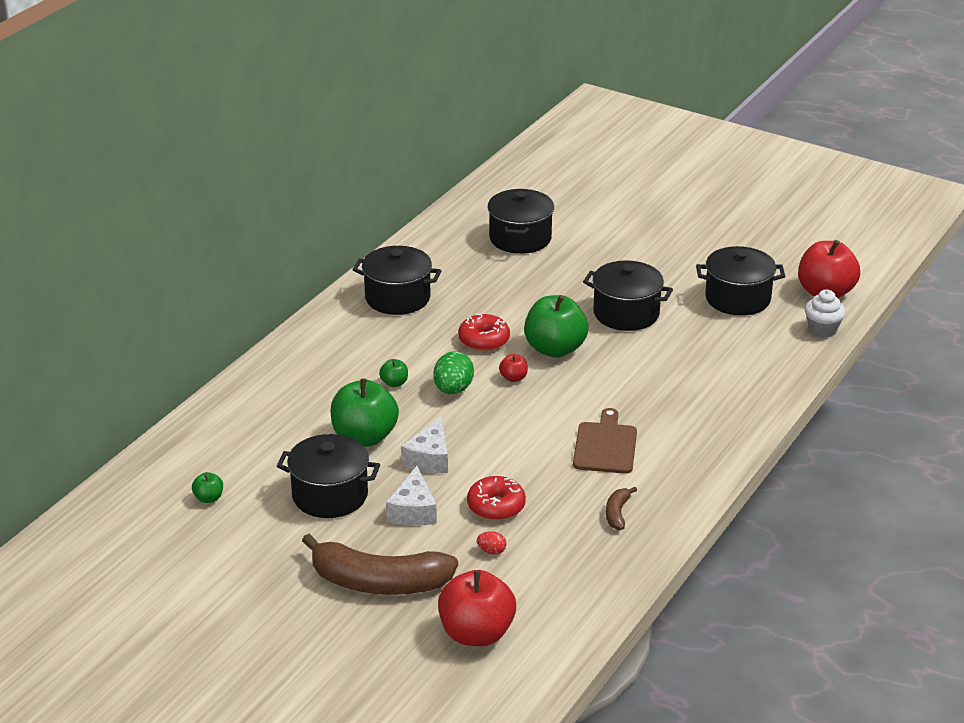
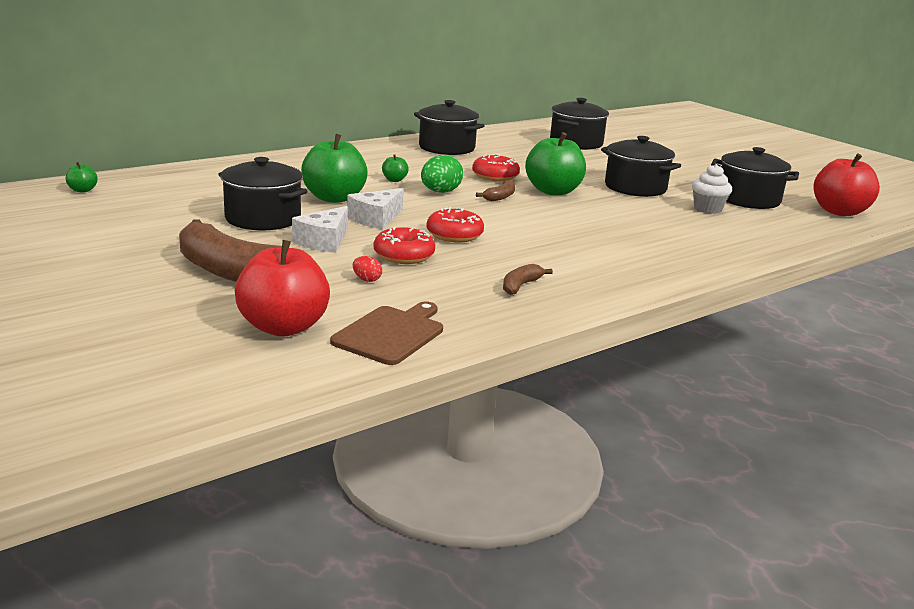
camera: 20 degrees right, 10 degrees down
green apple [192,472,223,503] -> green apple moved to [66,162,98,193]
red apple [499,354,528,382] -> brown banana [476,180,515,201]
brown cutting board [573,408,637,474] -> brown cutting board moved to [330,301,443,365]
white cupcake [805,289,846,338] -> white cupcake moved to [692,164,732,214]
none -> red donut [426,207,484,243]

